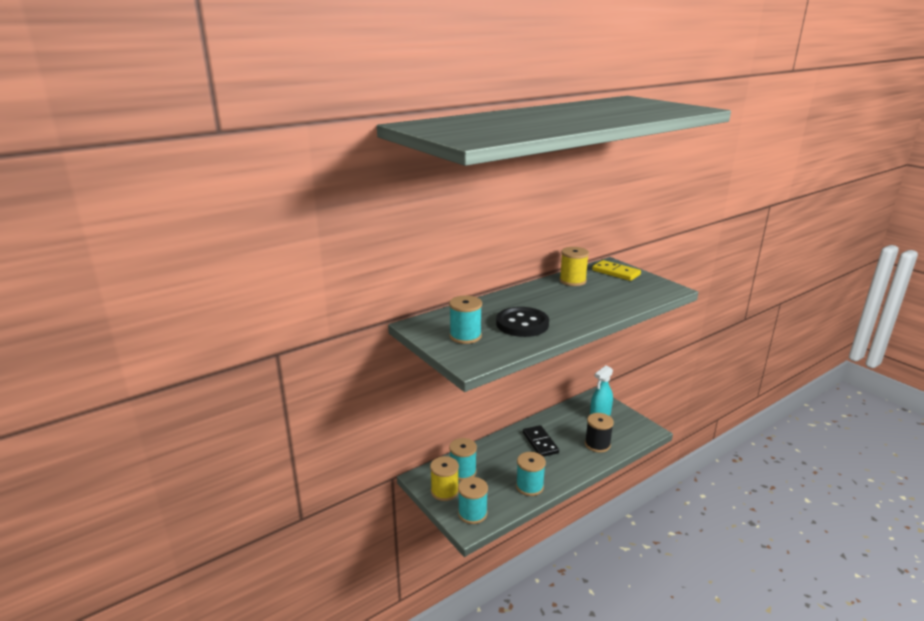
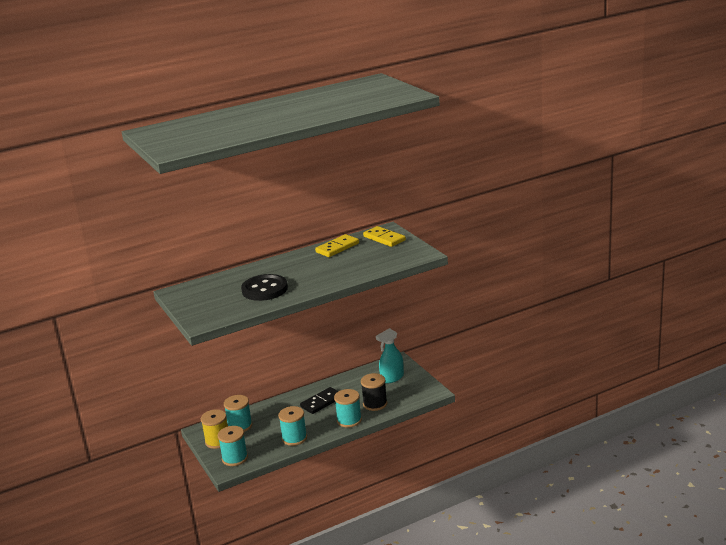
camera: 10 degrees right, 0 degrees up
turquoise spool [449,295,482,344] -> turquoise spool moved to [334,389,362,428]
black domino [523,425,559,457] -> black domino turned 60 degrees clockwise [300,387,338,414]
yellow spool [559,247,589,286] -> yellow domino [315,234,359,257]

